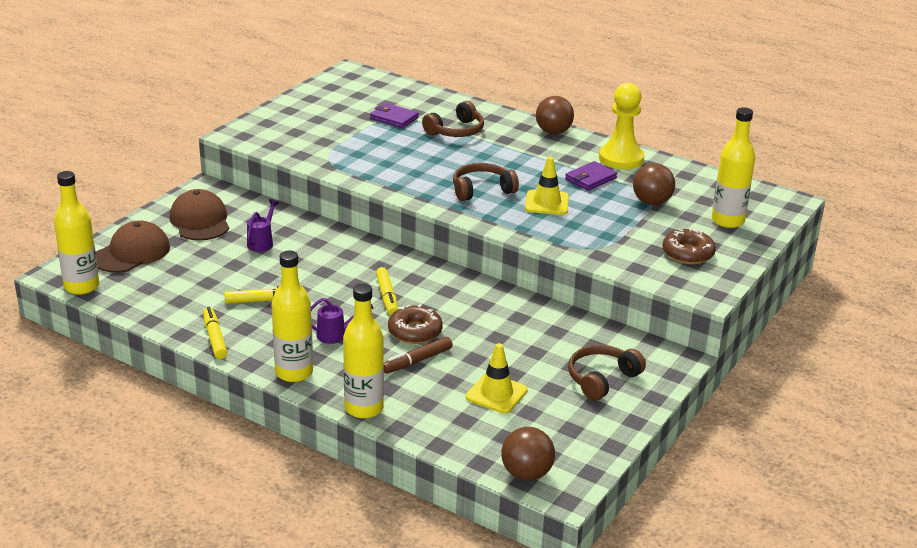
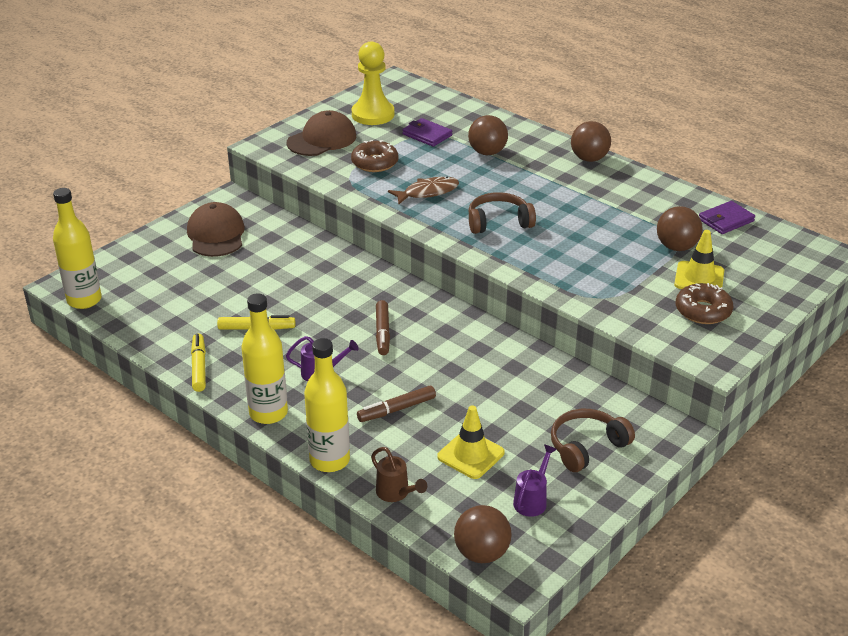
camera: 10 degrees right, 5 degrees up
brown cap [96,221,170,273] -> brown cap moved to [287,110,356,156]
purple watering can [247,199,279,252] -> purple watering can moved to [513,444,557,517]
yellow marker [376,267,398,315] -> brown marker [376,300,390,355]
brown donut [388,304,443,344] -> brown donut moved to [351,140,399,172]
brown headphones [422,101,484,137] -> brown ball [468,115,508,155]
yellow traffic cone [525,157,569,215] -> yellow traffic cone moved to [674,230,724,289]
purple wallet [565,161,617,191] -> purple wallet moved to [699,201,755,234]
yellow pawn [599,83,645,169] -> yellow pawn moved to [352,41,394,125]
yellow bottle [712,107,755,228] -> none
none -> brown watering can [371,447,427,502]
none -> brown fish [388,177,459,204]

